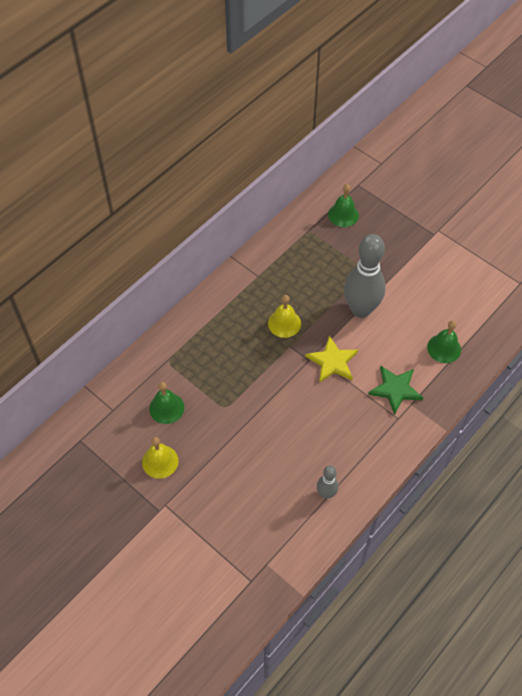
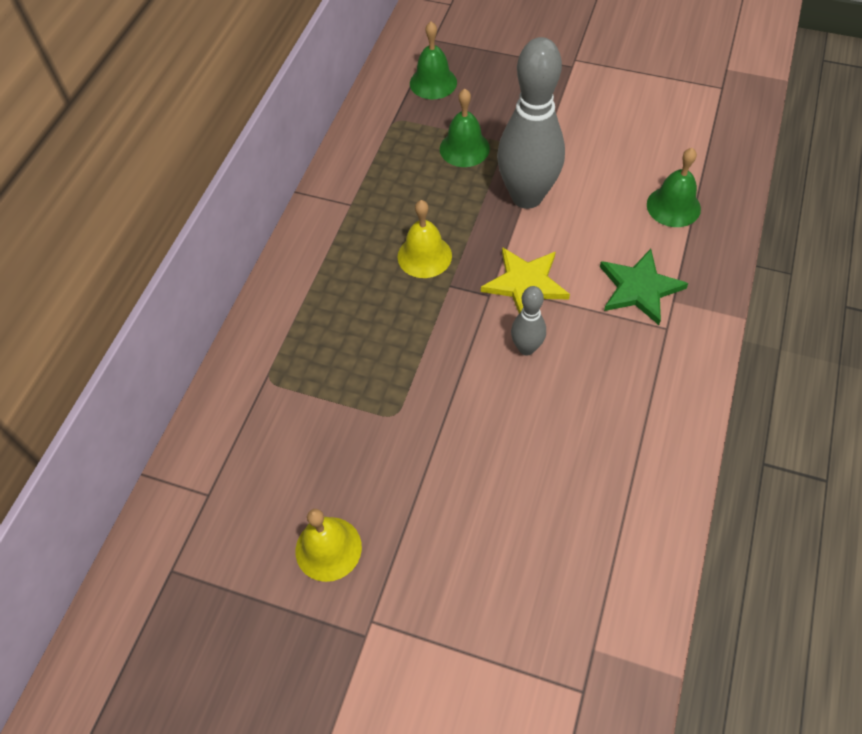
camera: 20 degrees left, 0 degrees up
green bell [149,382,184,424] -> green bell moved to [440,89,490,167]
grey bowling pin [317,466,339,499] -> grey bowling pin moved to [511,286,546,355]

